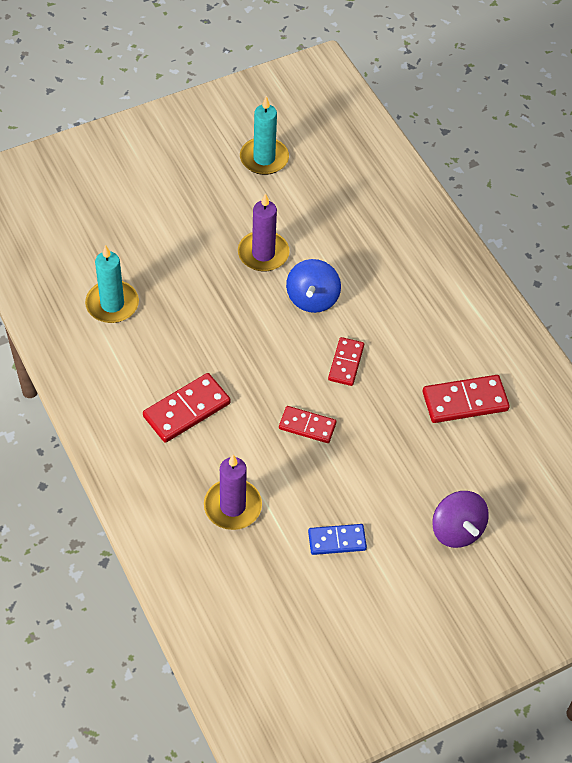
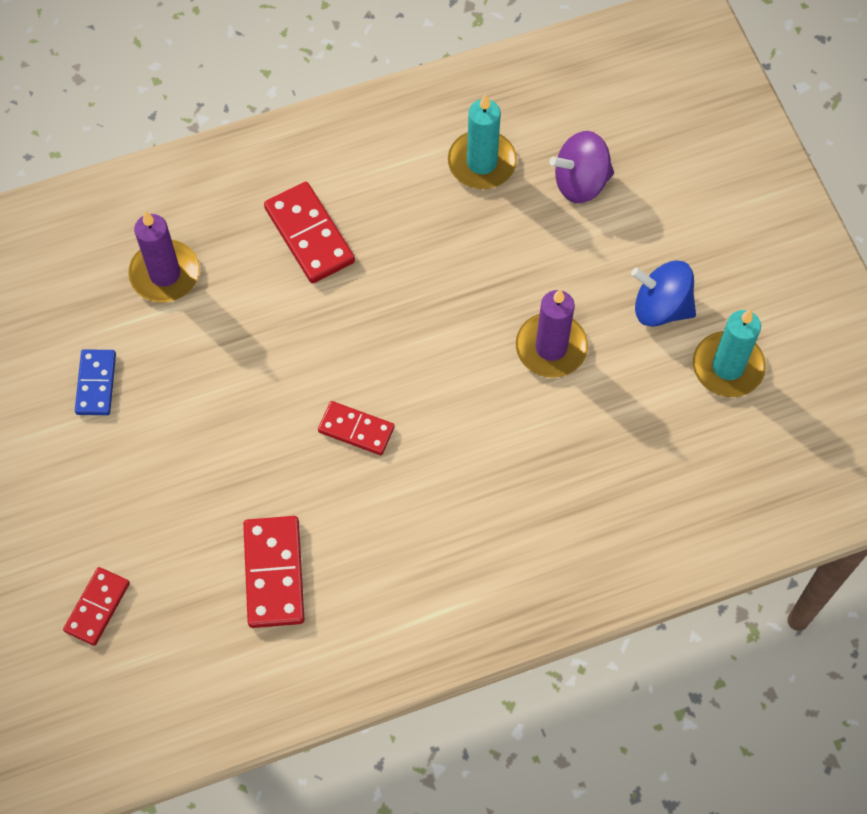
camera: 100 degrees right, 10 degrees up
red domino [279,406,336,443] -> red domino moved to [63,567,130,646]
blue spinning top [286,259,341,313] -> blue spinning top moved to [631,261,696,327]
purple spinning top [432,491,489,548] -> purple spinning top moved to [550,131,614,203]

